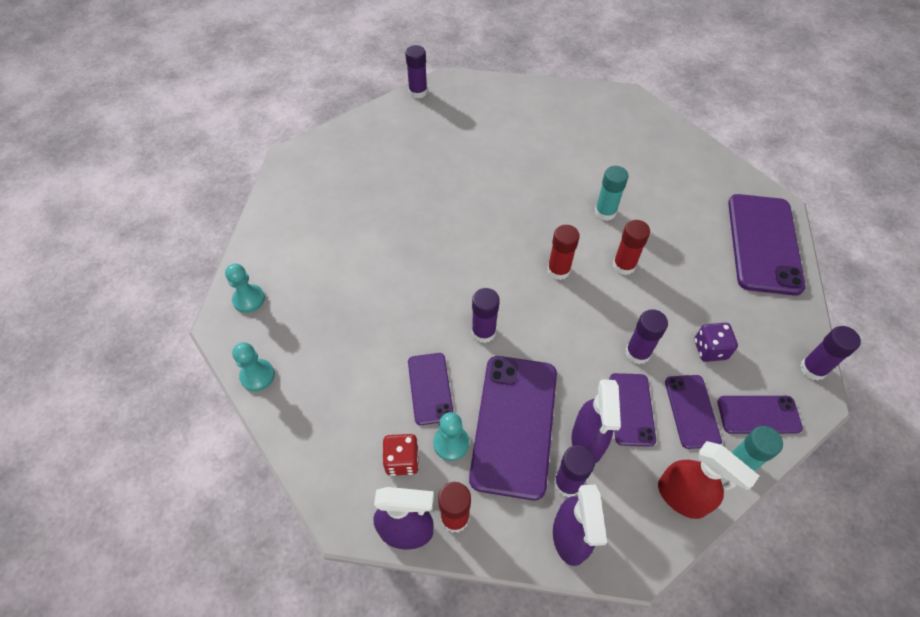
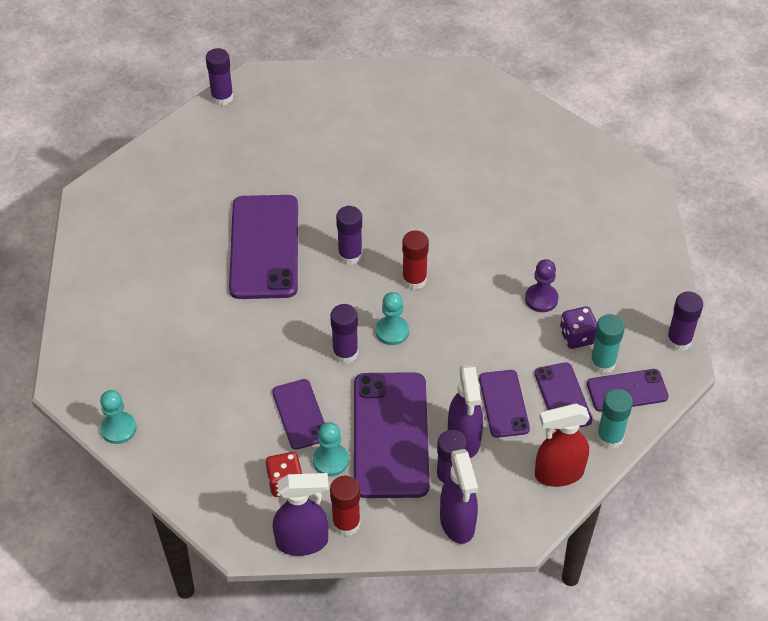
camera: 10 degrees left, 5 degrees down
turquoise pawn [225,264,265,313] -> turquoise pawn moved to [376,292,409,345]
turquoise glue stick [595,166,629,221] -> turquoise glue stick moved to [590,314,625,374]
red glue stick [613,220,650,275] -> none
purple glue stick [625,309,668,364] -> purple glue stick moved to [336,206,363,265]
red spray bottle [658,441,759,519] -> red spray bottle turned 135 degrees clockwise [535,403,590,487]
purple phone [728,194,806,296] -> purple phone moved to [229,195,298,299]
none -> purple pawn [525,259,558,312]

